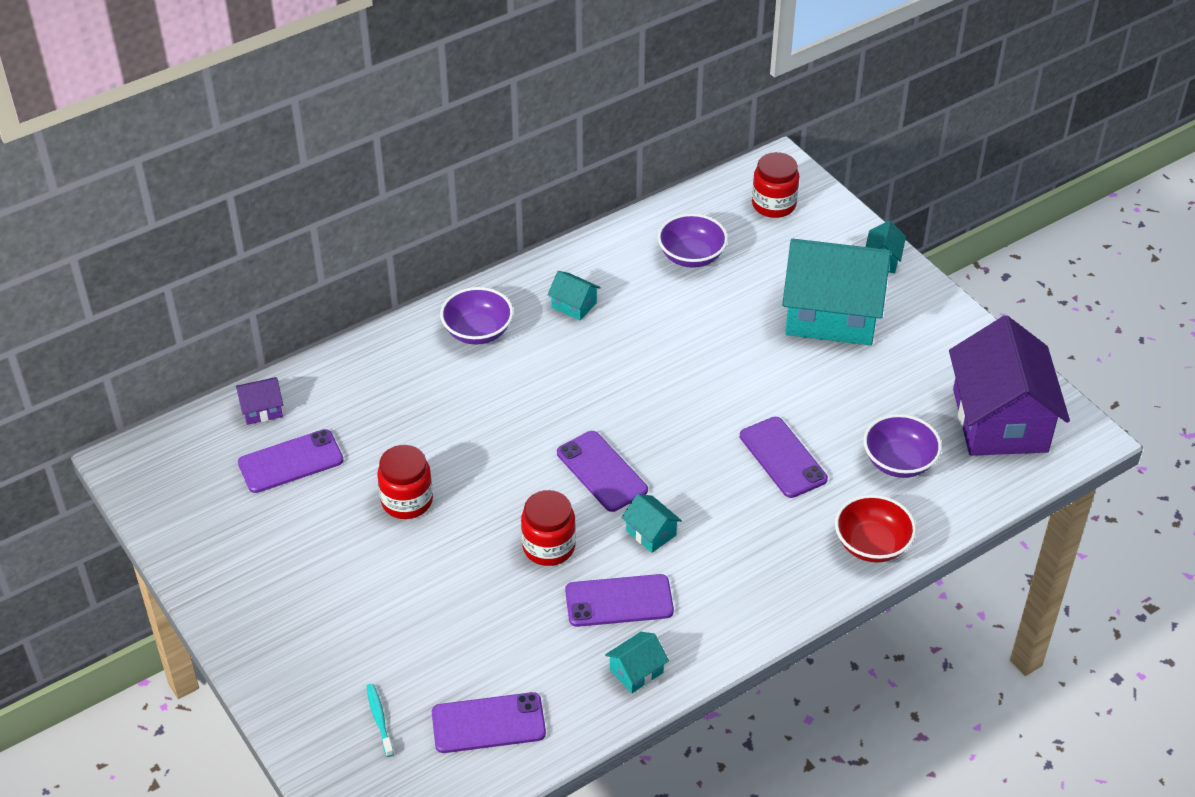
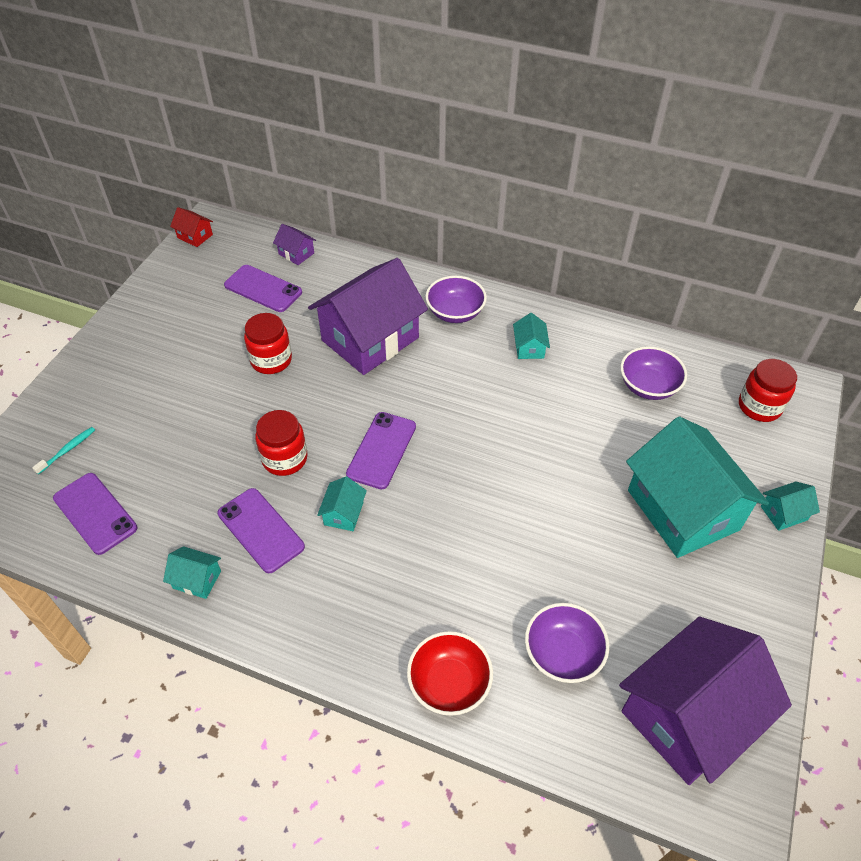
camera: 55 degrees right, 5 degrees up
purple phone [740,417,828,498] -> none
none -> red house [170,207,213,247]
none -> purple house [308,258,428,375]

